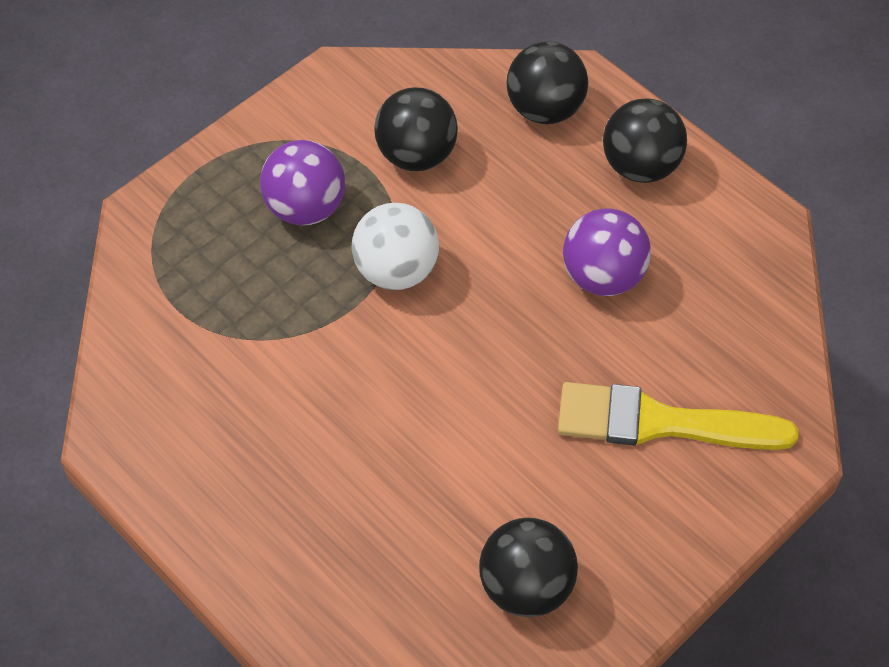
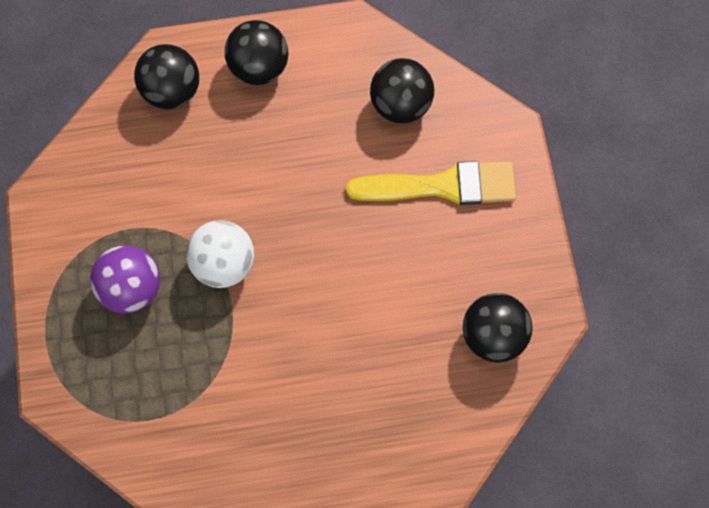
camera: 55 degrees left, 15 degrees up
black ball [374,87,458,171] -> black ball moved to [370,58,434,124]
yellow brush [558,382,798,450] -> yellow brush turned 135 degrees counterclockwise [346,161,516,205]
purple ball [563,209,651,296] -> none

